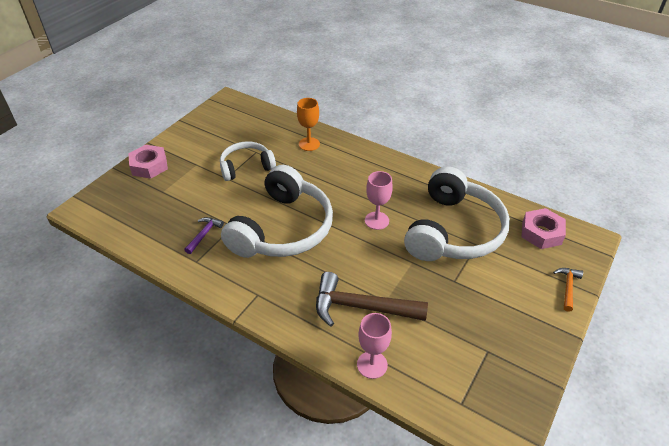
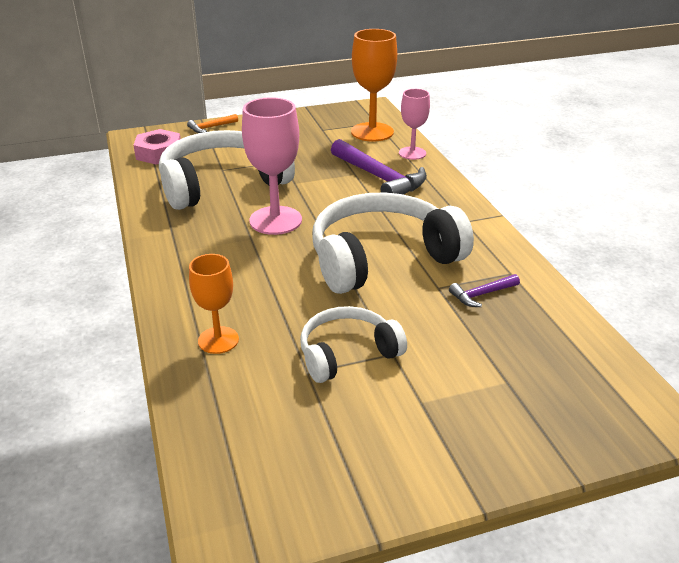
camera: 140 degrees left, 10 degrees down
pink nut [128,145,168,179] -> none
white headphones [220,142,276,181] -> white headphones turned 135 degrees clockwise [300,306,407,383]
brown hammer [316,272,428,327] -> purple hammer [331,139,427,195]
pink goblet [365,171,393,230] -> pink goblet [242,97,302,235], size x1.63
none -> orange goblet [351,29,397,142]

